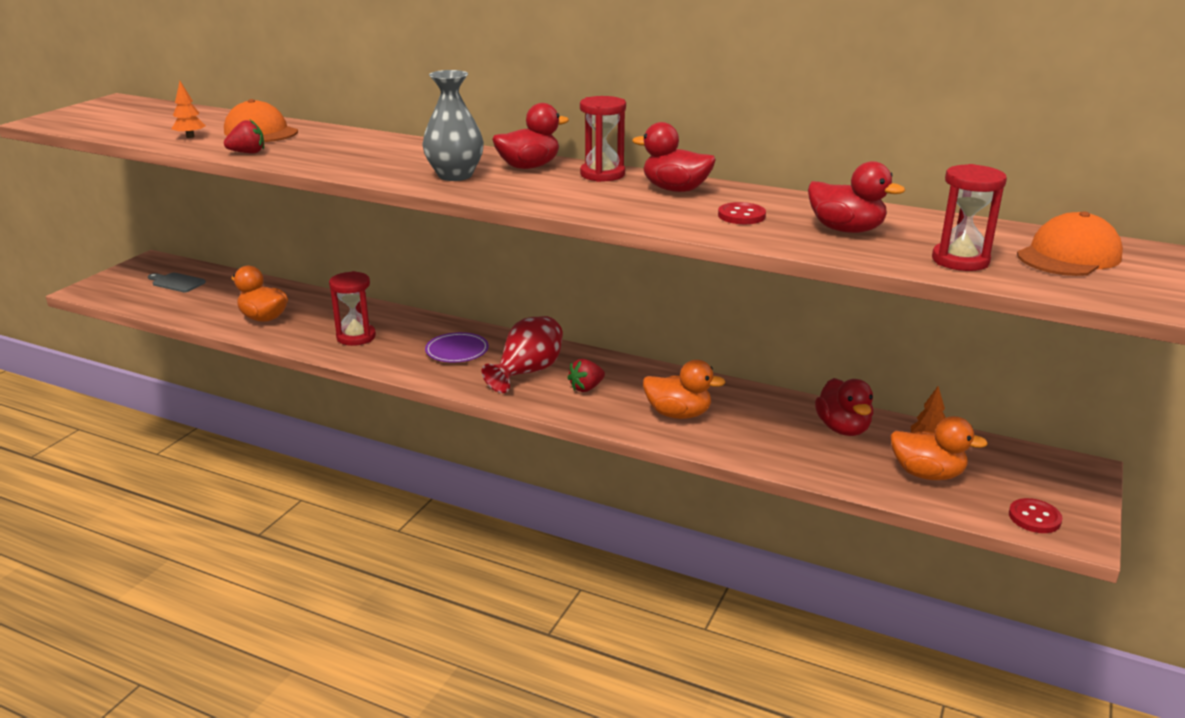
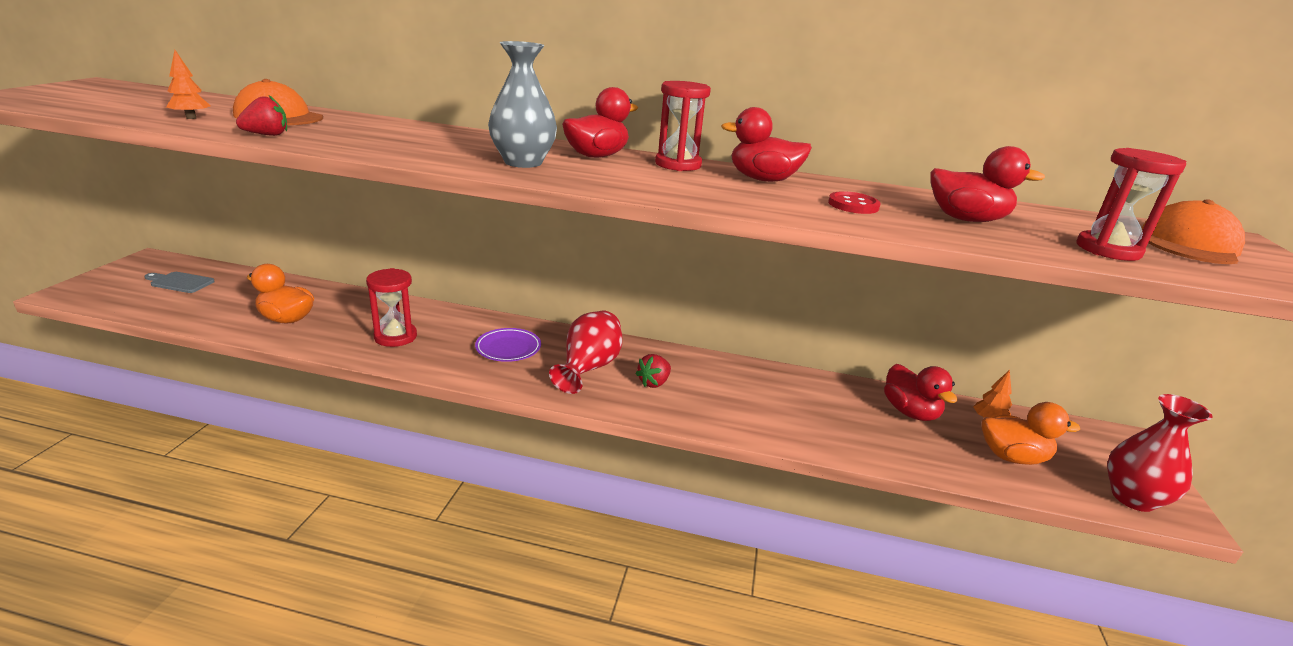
camera: 15 degrees left, 0 degrees up
orange duck [643,360,726,419] -> none
red button [1009,498,1063,533] -> red vase [1107,394,1213,512]

